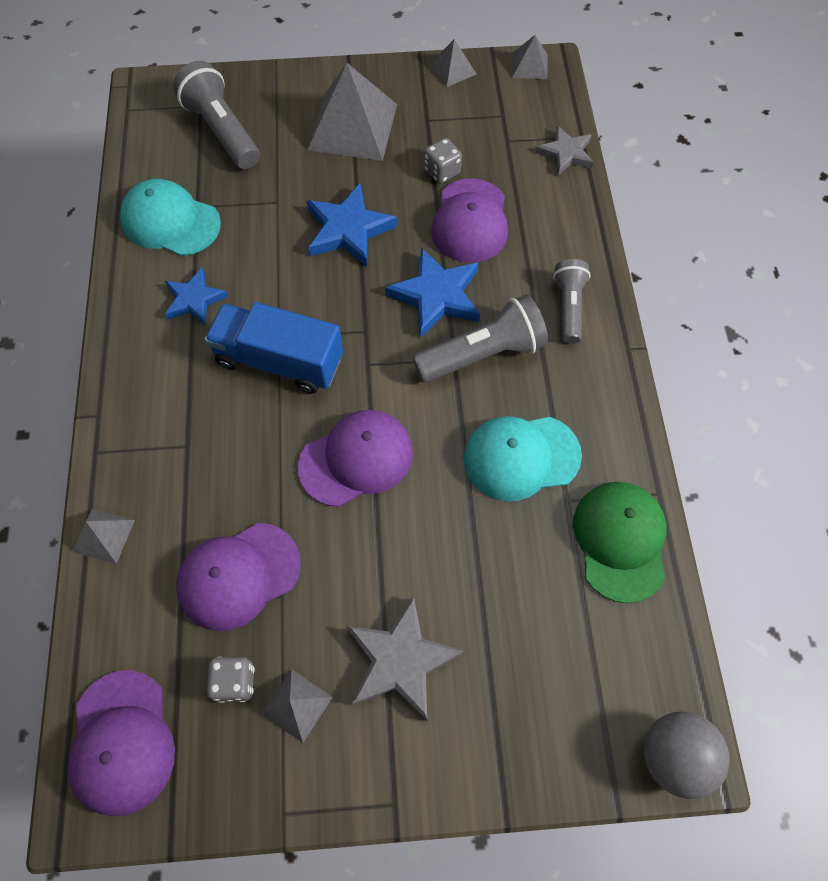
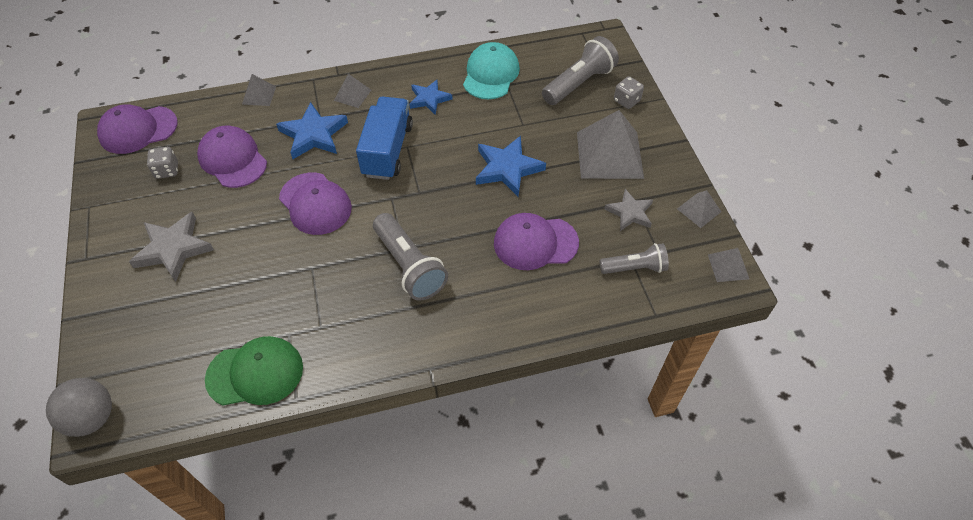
camera: 80 degrees right, 10 degrees down
grey pyramid [261,669,333,743] -> grey pyramid moved to [334,74,371,108]
blue star [385,247,480,337] -> blue star moved to [276,102,348,159]
grey dice [424,138,462,183] -> grey dice moved to [614,76,644,109]
turquoise cap [464,416,582,501] -> none
grey star [536,125,594,176] -> grey star moved to [604,189,653,231]
grey flashlight [553,259,591,344] -> grey flashlight moved to [600,243,669,274]

